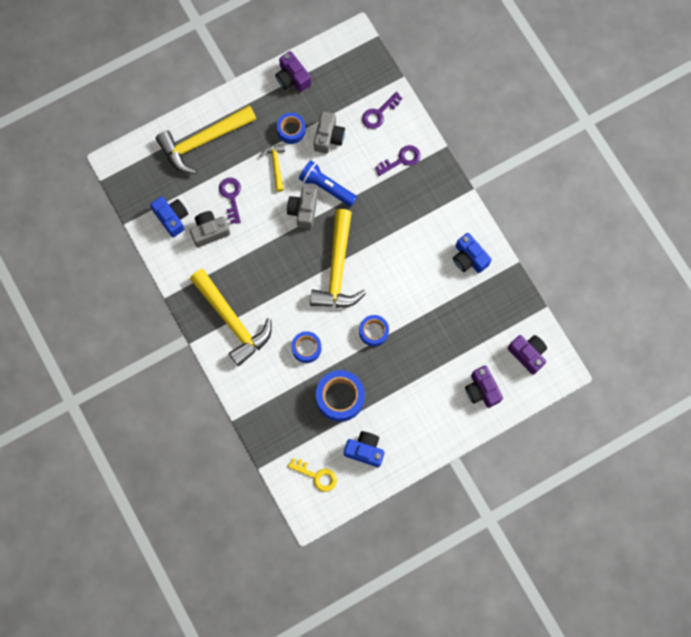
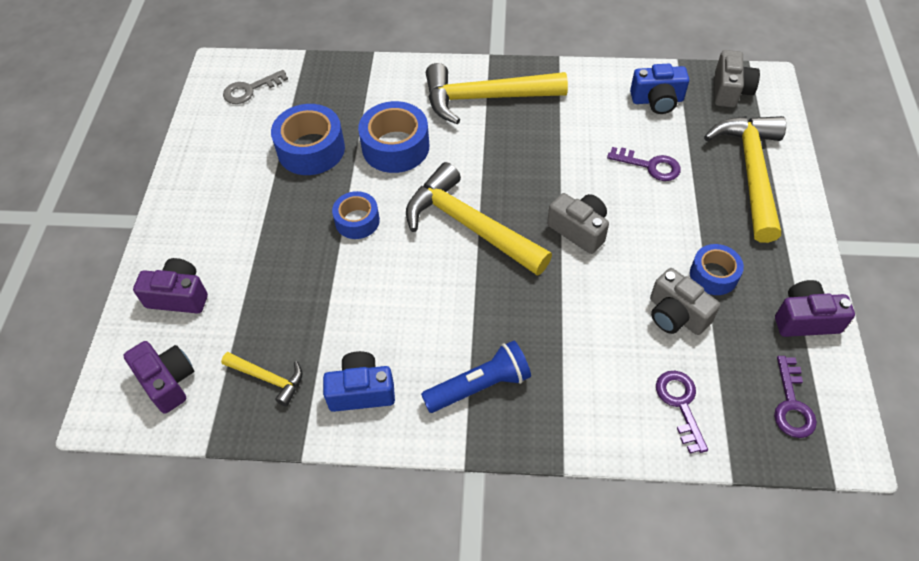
camera: 125 degrees right, 20 degrees down
grey camera [190,211,230,247] -> grey camera moved to [715,50,760,108]
yellow hammer [260,144,285,192] -> yellow hammer moved to [221,352,303,407]
yellow key [288,458,337,492] -> grey key [223,70,288,104]
blue tape [291,331,321,363] -> blue tape [358,101,429,173], size x1.62
blue flashlight [299,160,357,207] -> blue flashlight moved to [421,341,531,413]
blue camera [344,431,385,467] -> none
purple key [375,145,421,176] -> purple key moved to [774,356,817,438]
purple camera [508,335,547,375] -> purple camera turned 120 degrees counterclockwise [123,341,194,414]

